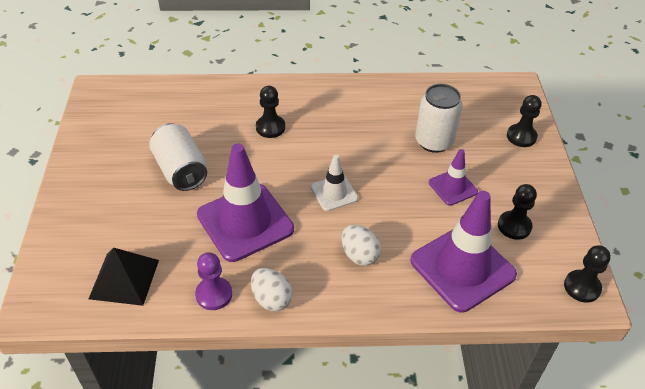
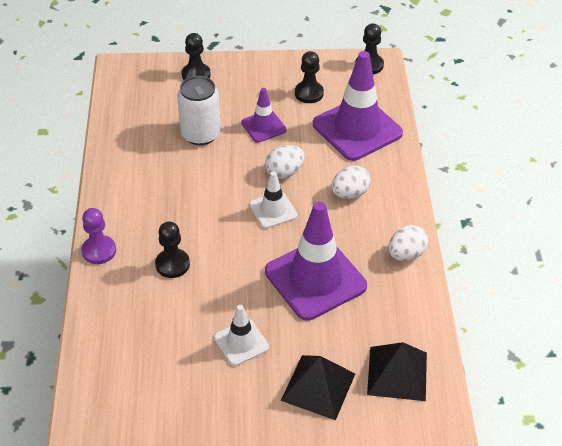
camera: 90 degrees left, 0 degrees up
white can [149,123,207,191] -> white traffic cone [214,305,269,366]
purple pawn [195,252,232,310] -> purple pawn moved to [82,208,116,264]
none -> white egg [265,145,305,179]
none -> black pyramid [281,355,355,420]

